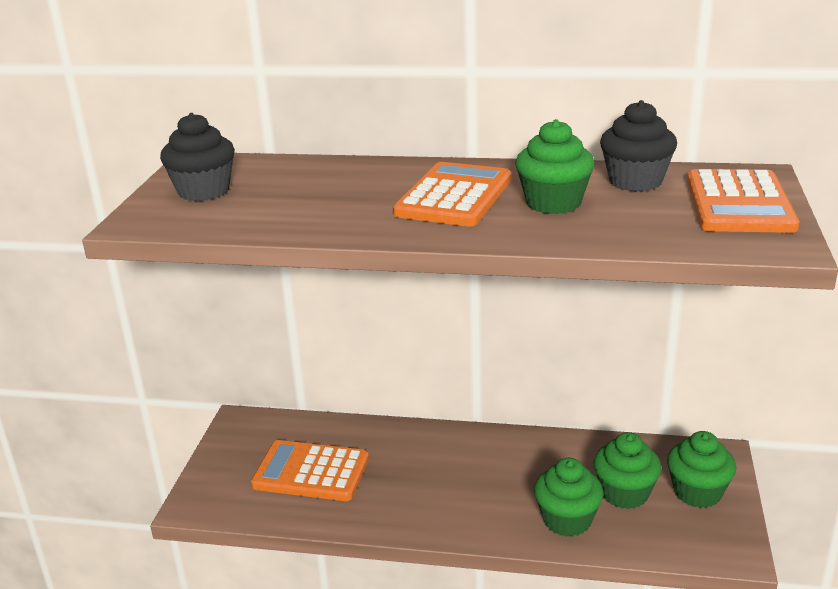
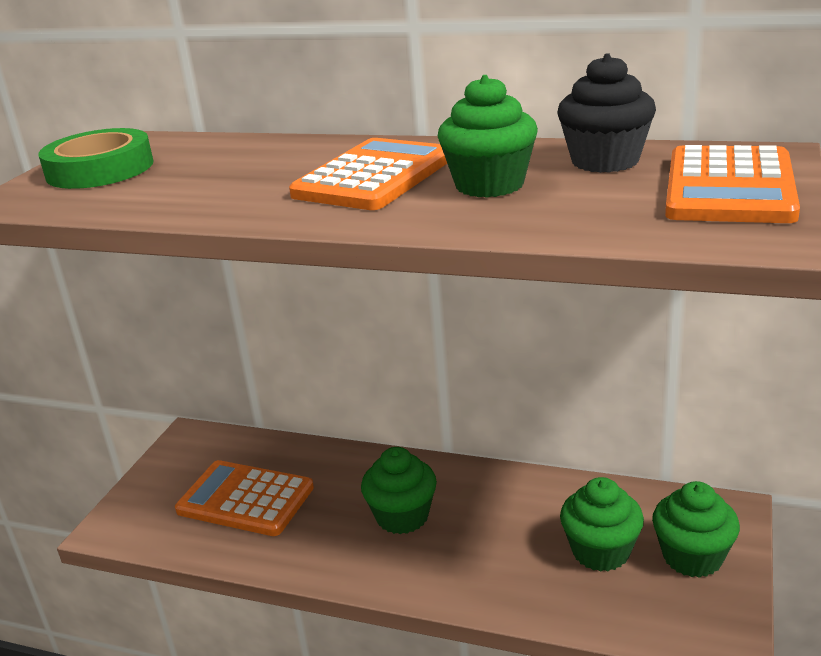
camera: 10 degrees right, 0 degrees up
black cupcake [160,113,235,201] -> green tape [38,128,153,189]
green cupcake [534,458,603,537] -> green cupcake moved to [361,447,437,534]

